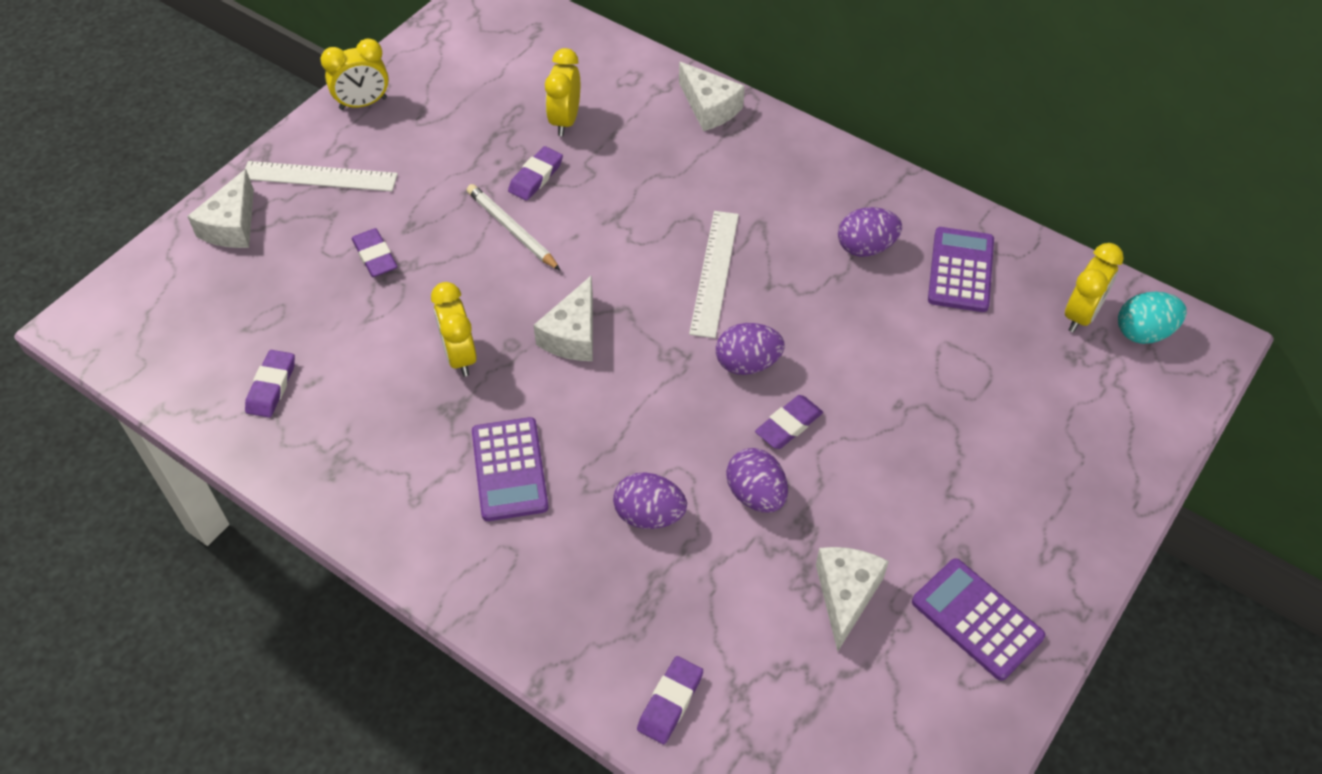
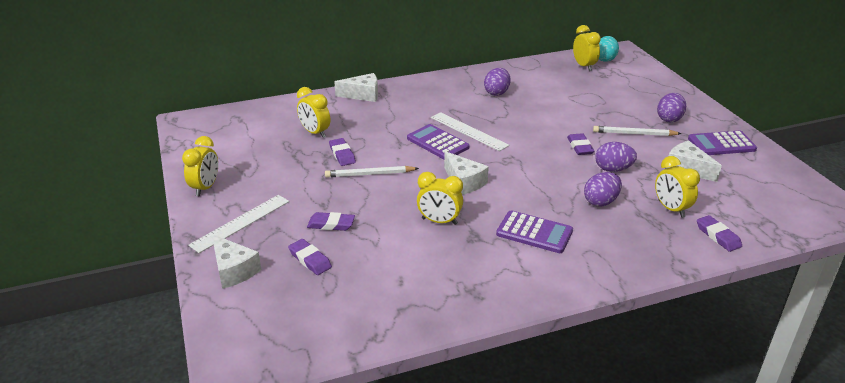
camera: 55 degrees left, 20 degrees down
purple eraser [245,350,295,418] -> purple eraser moved to [288,239,332,275]
purple egg [716,323,785,375] -> purple egg moved to [657,93,686,122]
purple calculator [928,227,994,312] -> purple calculator moved to [407,124,470,159]
none -> white pencil [593,126,682,136]
none -> yellow clock [655,156,700,218]

